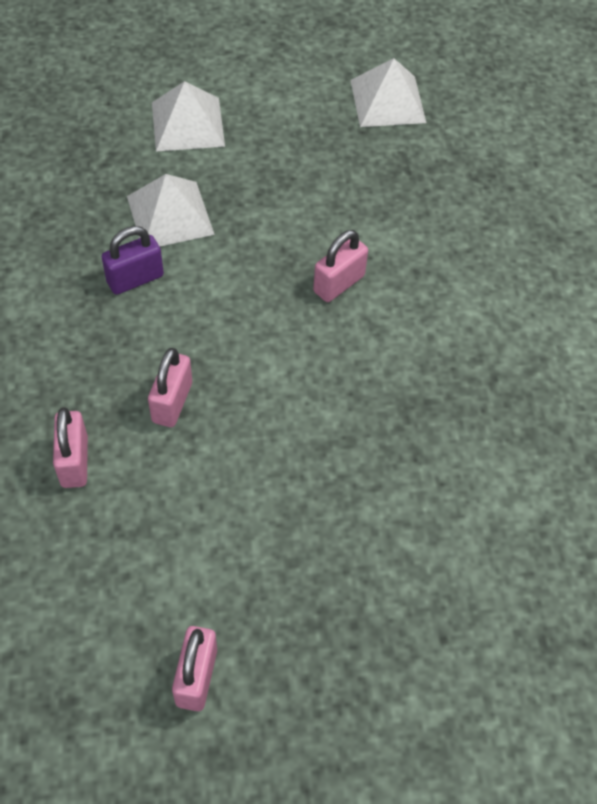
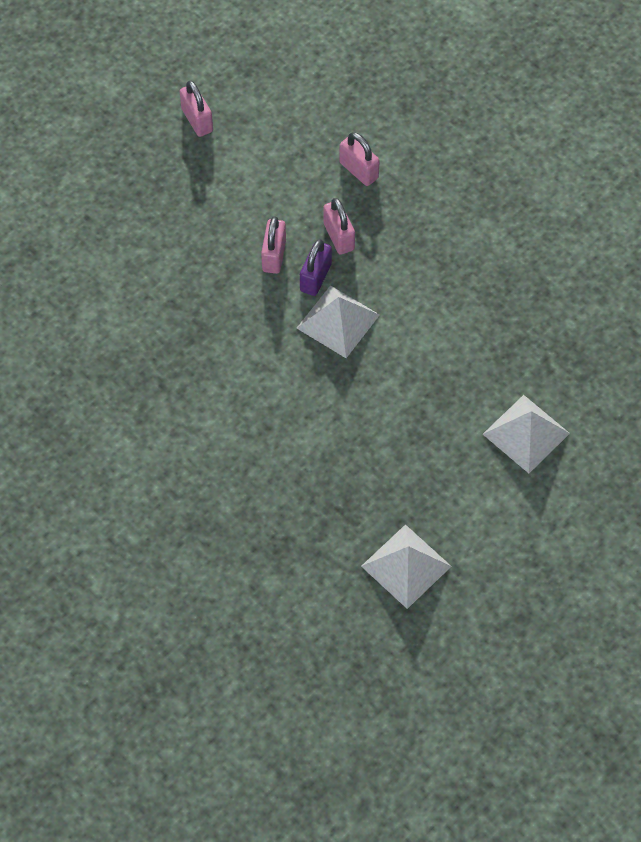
camera: 145 degrees right, 5 degrees up
purple padlock [102,226,164,295] -> purple padlock moved to [300,239,332,296]
white pyramid [127,174,215,246] -> white pyramid moved to [297,285,380,358]
pink padlock [313,230,368,302] -> pink padlock moved to [261,217,286,274]

